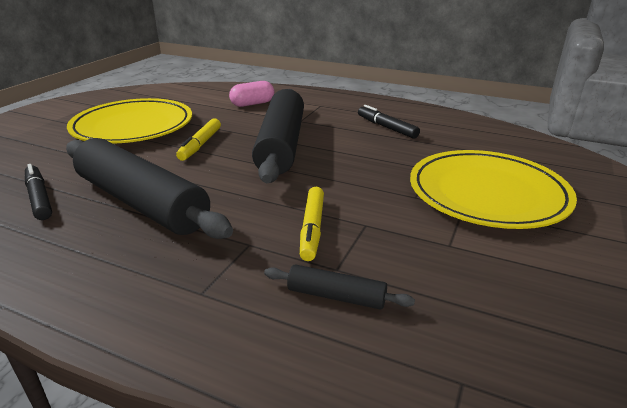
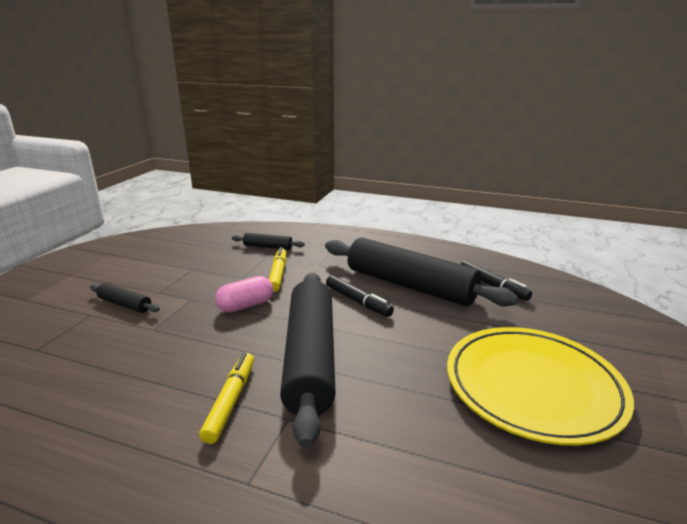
camera: 175 degrees right, 5 degrees down
yellow marker [176,118,221,161] -> yellow marker moved to [199,353,254,444]
pink capsule [229,81,274,107] -> pink capsule moved to [215,276,273,312]
black marker [358,105,420,139] -> black marker moved to [326,275,394,317]
yellow plate [410,150,577,229] -> black rolling pin [90,283,160,313]

